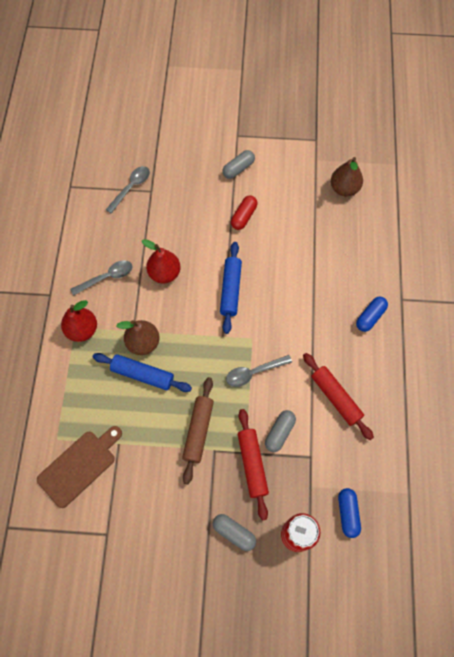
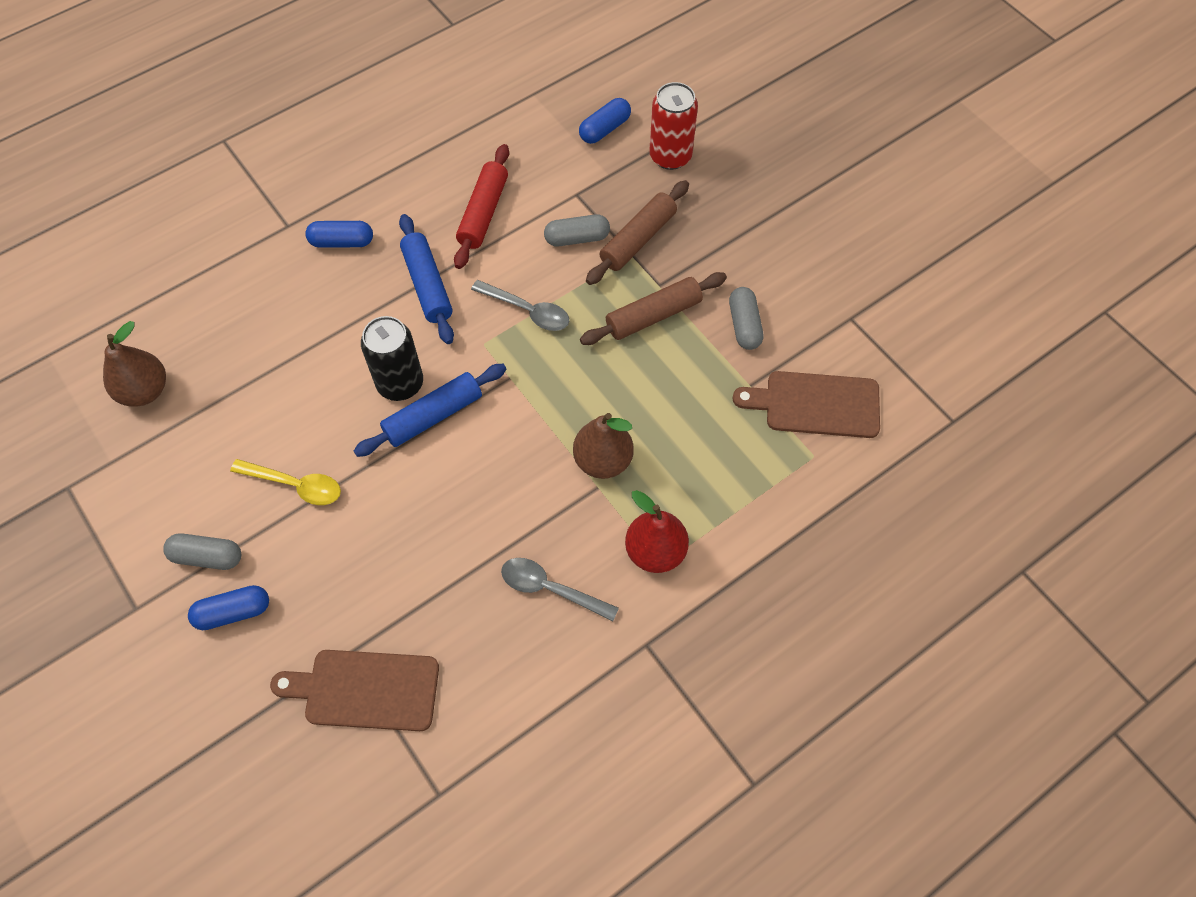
camera: 130 degrees left, 5 degrees down
blue rolling pin [93,353,192,392] -> blue rolling pin moved to [399,214,454,344]
grey spoon [106,166,150,214] -> brown cutting board [270,650,439,731]
red pear [142,239,181,284] -> none
grey capsule [213,514,256,551] -> grey capsule moved to [729,287,763,350]
red capsule [231,196,258,230] -> yellow spoon [230,459,341,505]
red rolling pin [238,409,269,521] -> brown rolling pin [586,180,689,285]
none -> blue capsule [188,585,269,630]
none -> black can [361,316,423,401]

